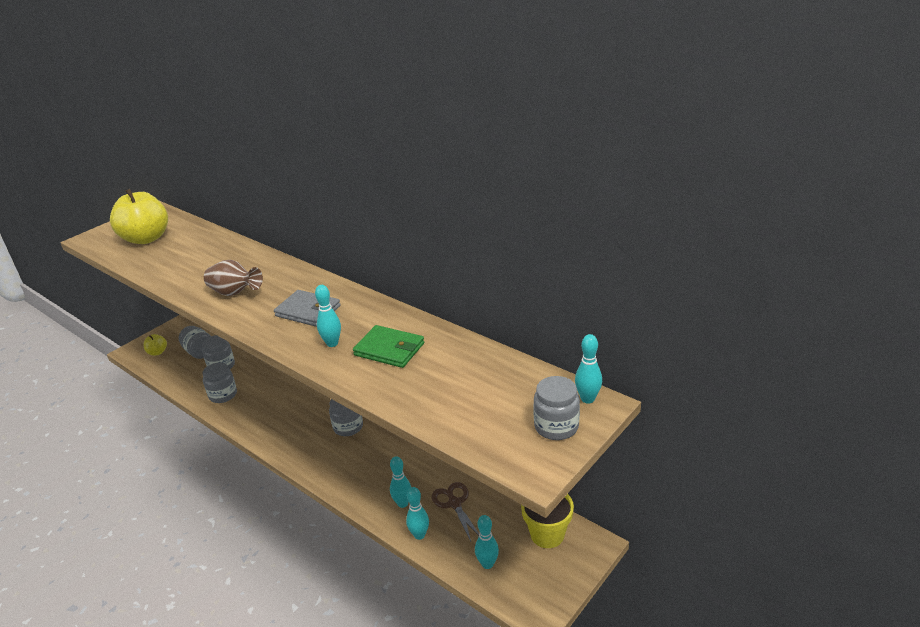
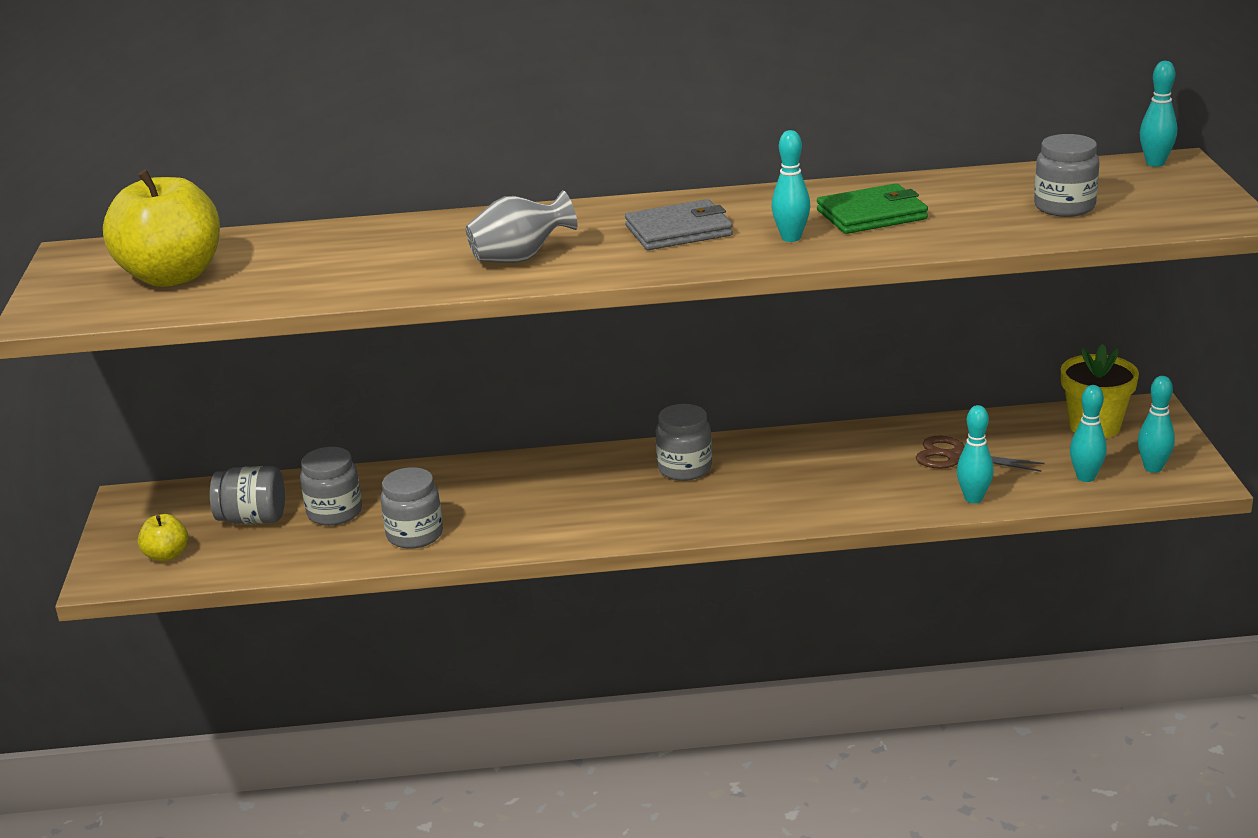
camera: 45 degrees left, 5 degrees down
brown vase [204,260,263,296] -> grey vase [466,190,578,263]
turquoise bowling pin [390,456,411,508] -> turquoise bowling pin moved to [1138,376,1175,473]
grey jar [533,376,580,440] -> grey jar moved to [1034,134,1099,217]

